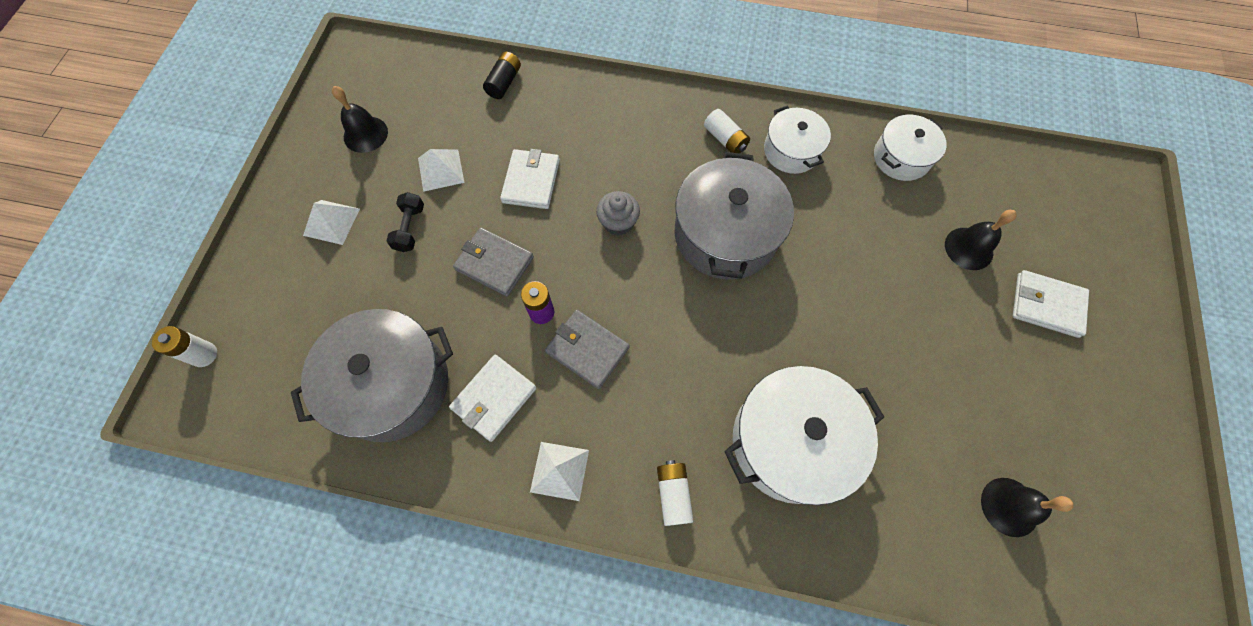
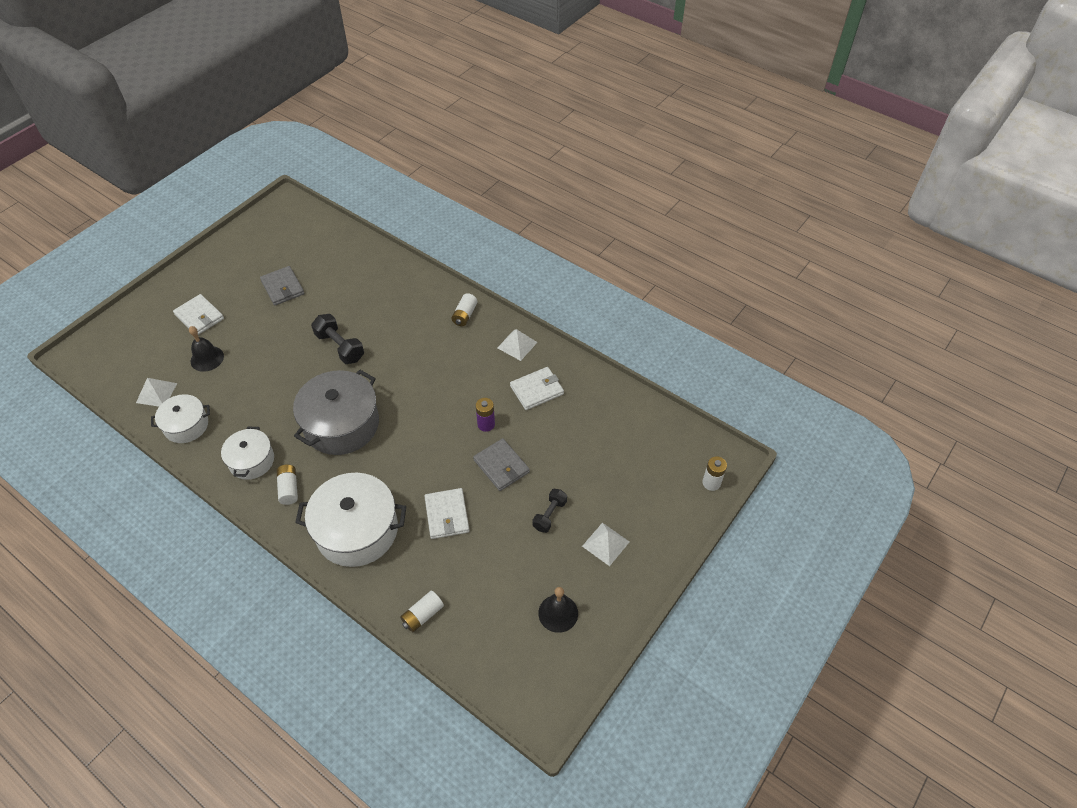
camera: 155 degrees left, 15 degrees down
grey pot [291,309,453,442] -> none
white pyramid [418,149,464,192] -> white pyramid moved to [136,378,177,407]
black battery [483,52,521,99] -> white battery [400,591,444,632]
white wallet [500,149,560,209] -> white wallet turned 45 degrees counterclockwise [424,488,470,539]
grey wallet [545,310,630,389] -> grey wallet moved to [260,266,304,305]
grey cupcake [596,191,640,235] -> none
white pot [724,366,884,505] -> white pot moved to [295,473,406,567]
black bell [981,478,1074,537] -> none
none -> black dumbbell [311,314,364,364]

